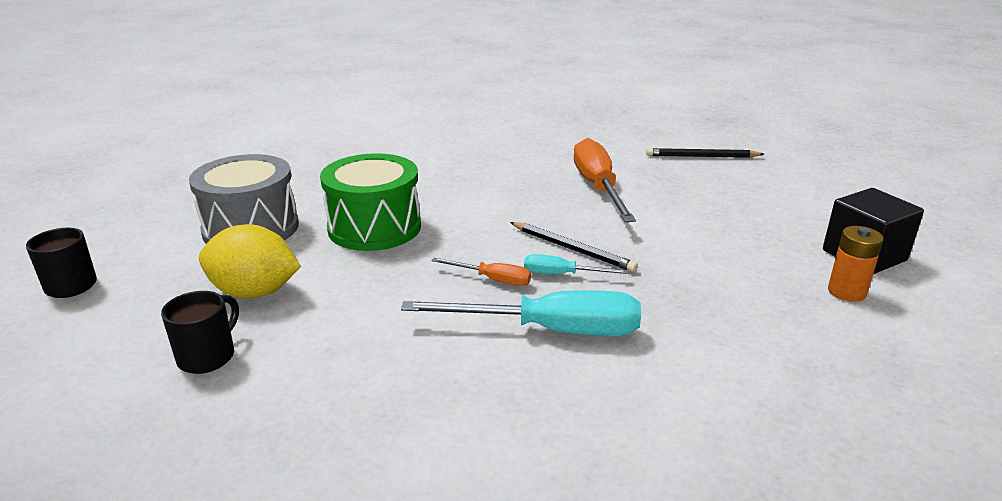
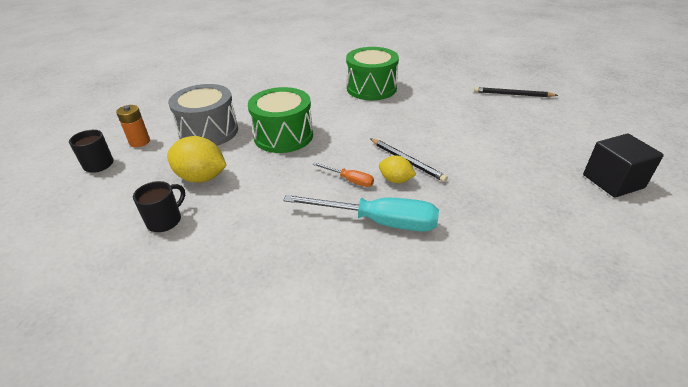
camera: 10 degrees right, 10 degrees up
turquoise screwdriver [524,254,629,274] -> yellow lemon [379,155,416,183]
orange screwdriver [574,138,636,222] -> none
orange battery [828,226,884,302] -> orange battery moved to [116,105,150,147]
none -> green drum [346,47,399,100]

